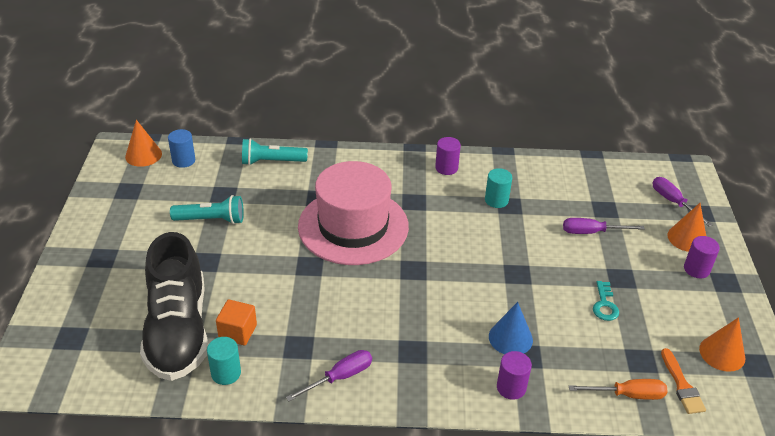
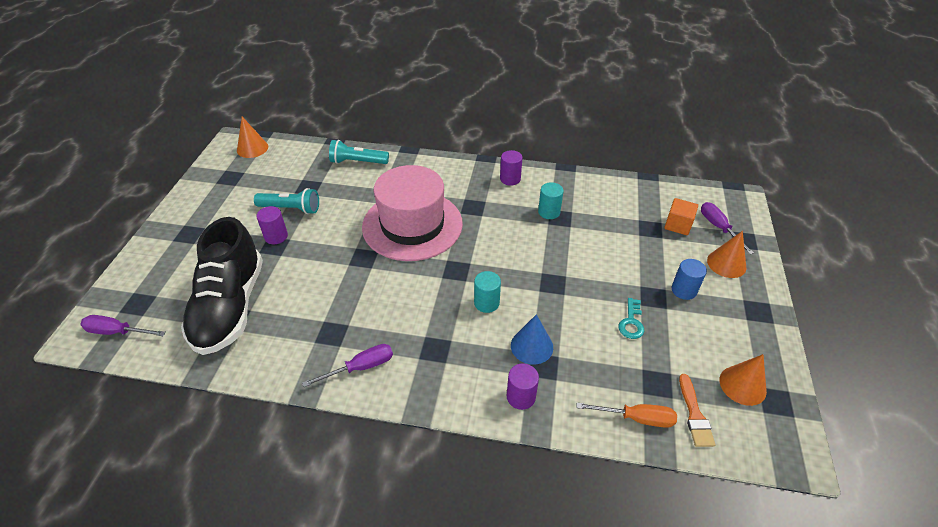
camera: 10 degrees right, 5 degrees up
blue cylinder [168,129,195,168] -> blue cylinder moved to [672,259,707,300]
turquoise cylinder [207,337,241,385] -> turquoise cylinder moved to [474,271,501,313]
orange cube [216,299,257,345] -> orange cube moved to [664,198,698,235]
purple screwdriver [563,218,645,234] -> purple screwdriver moved to [80,315,166,336]
purple cylinder [684,236,720,278] -> purple cylinder moved to [257,206,288,244]

